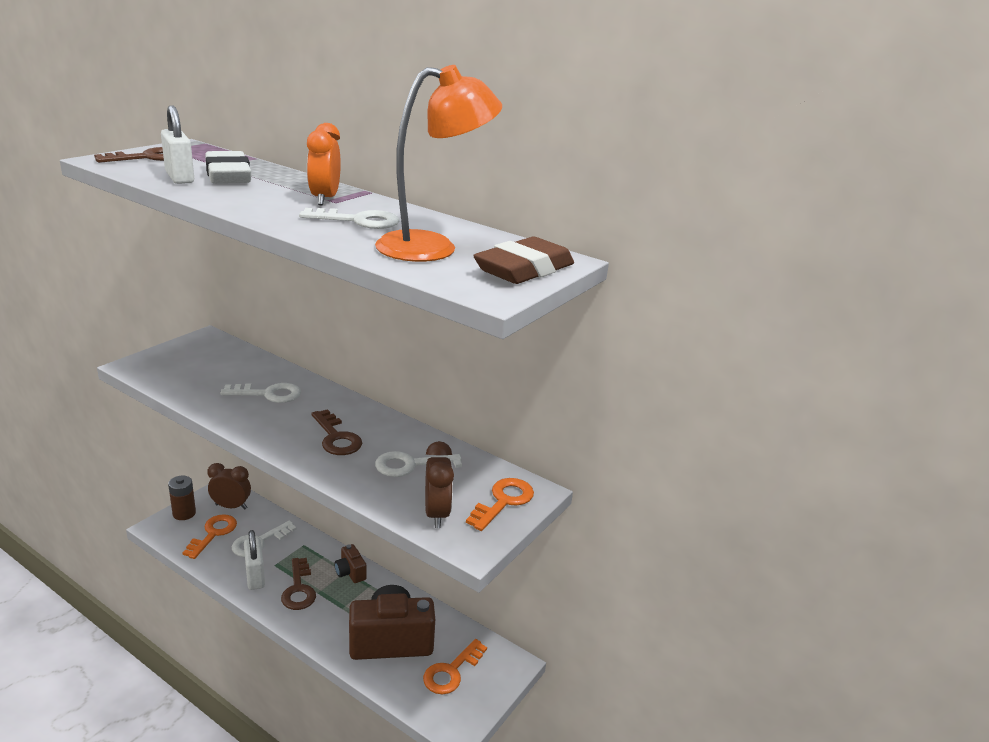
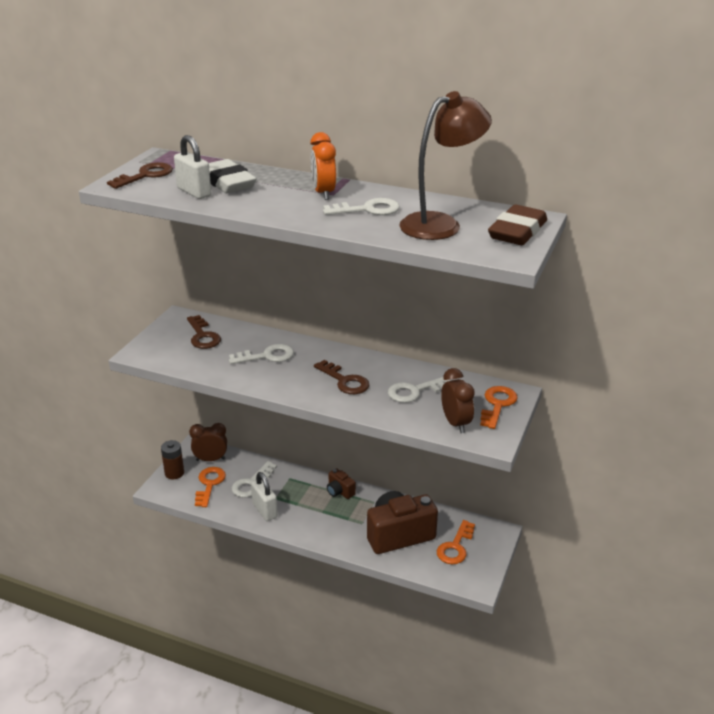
camera: 10 degrees left, 5 degrees up
brown key [281,558,316,610] -> brown key moved to [187,315,221,349]
orange lamp [375,65,502,262] -> brown lamp [399,91,492,240]

